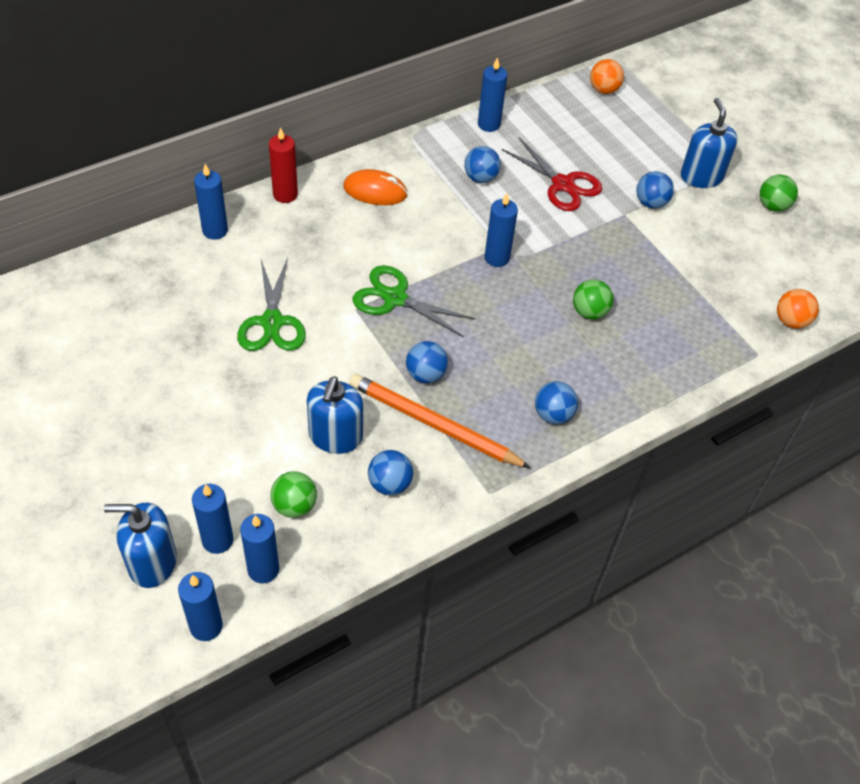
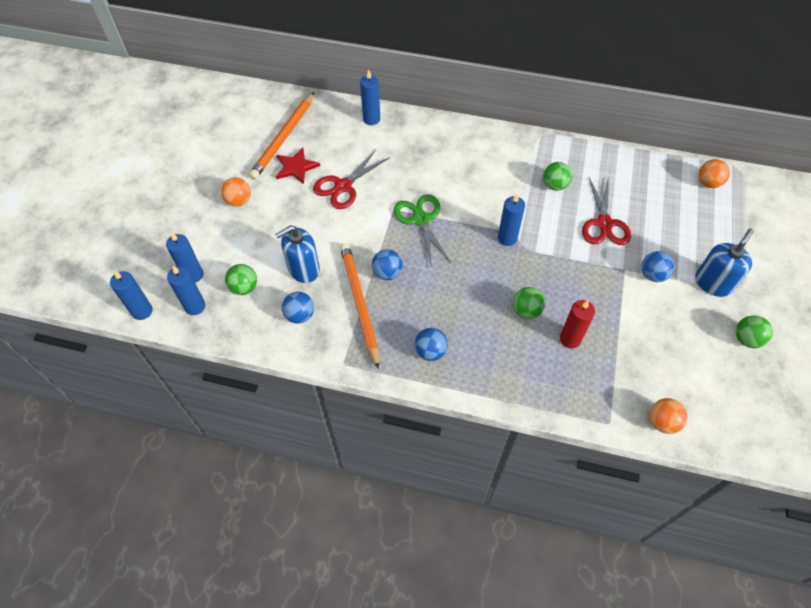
camera: 50 degrees right, 5 degrees up
blue soap dispenser [104,503,177,588] -> none
green scissors [237,258,306,351] -> red scissors [313,149,390,209]
red candle [269,127,298,203] -> red candle moved to [560,300,595,348]
orange mouse [343,169,408,205] -> none
blue ball [464,146,501,183] -> green ball [543,162,572,191]
blue candle [478,57,507,132] -> none
none -> orange ball [221,177,251,207]
none -> orange pencil [249,92,314,179]
none -> red star [276,148,320,184]

